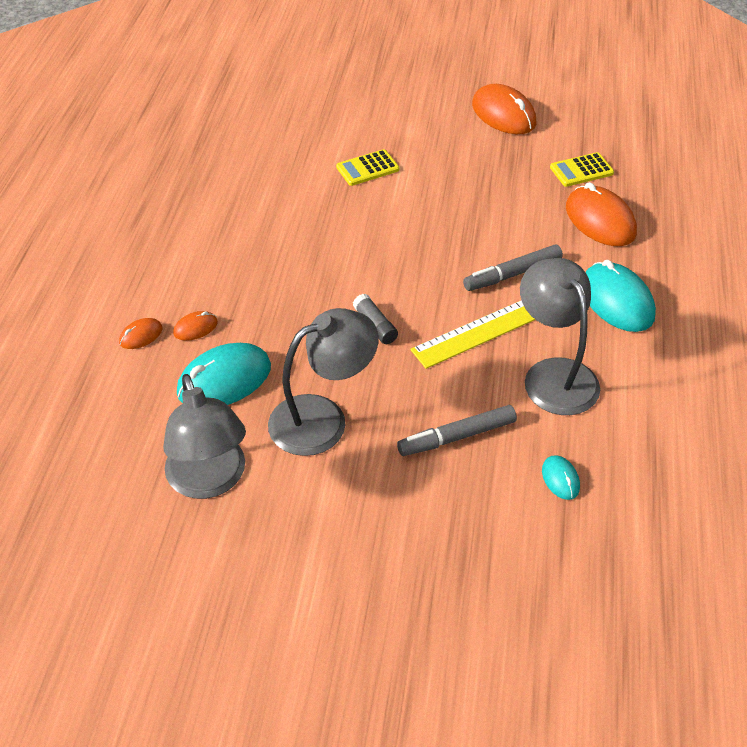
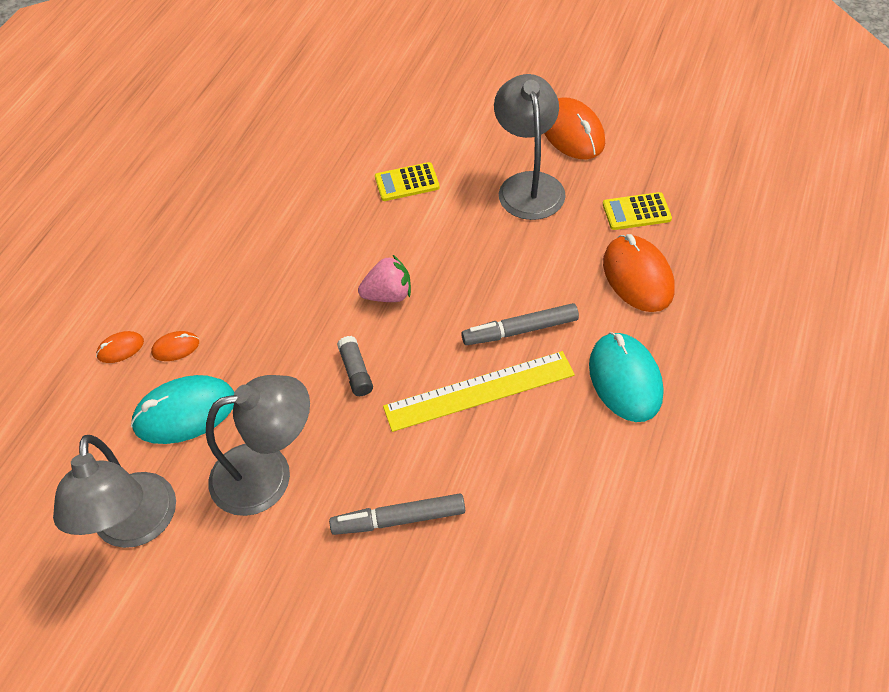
camera: 15 degrees right, 5 degrees up
grey lamp [520,258,600,415] -> grey lamp moved to [494,74,566,220]
turquoise mouse [542,455,580,500] -> none
none -> pink strawberry [358,255,411,302]

